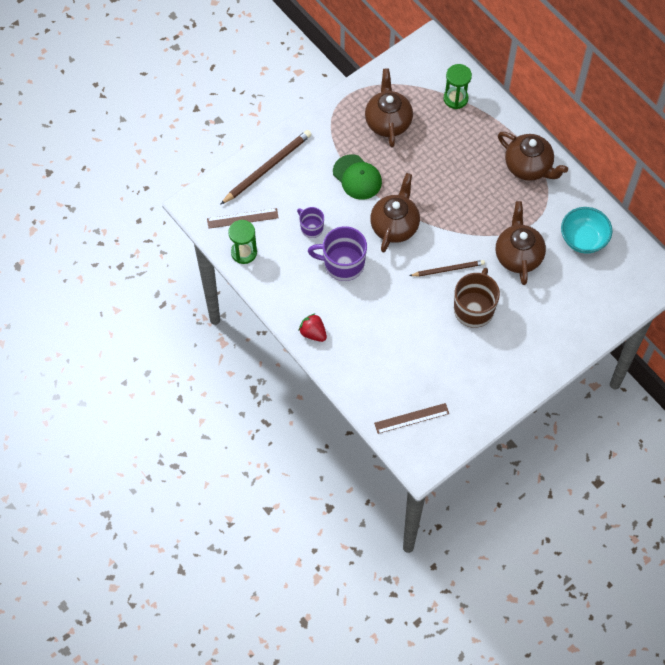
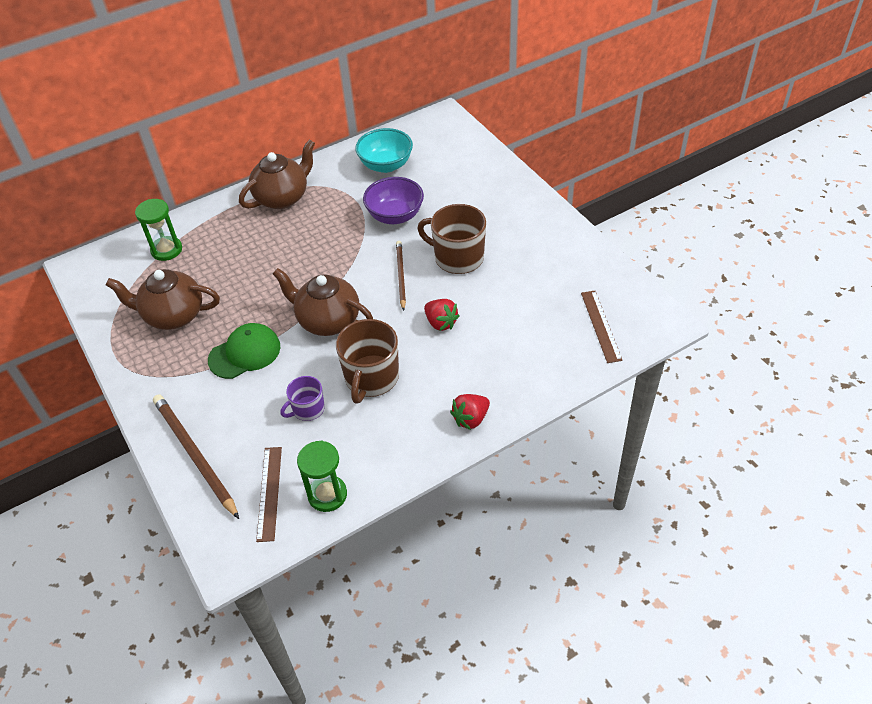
camera: 80 degrees left, 15 degrees down
purple mug [308,226,367,281] -> brown mug [336,319,399,404]
brown teapot [496,201,546,285] -> purple bowl [363,177,424,224]
none -> red strawberry [424,299,460,331]

